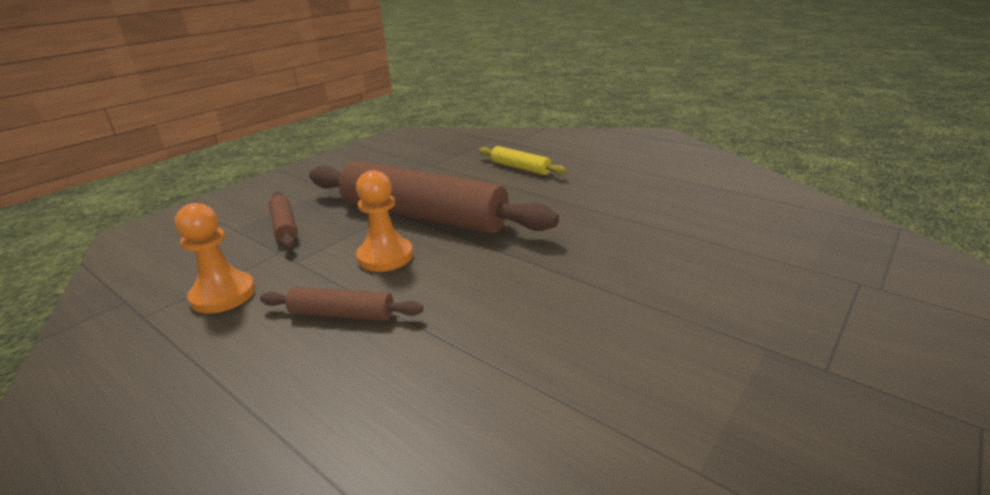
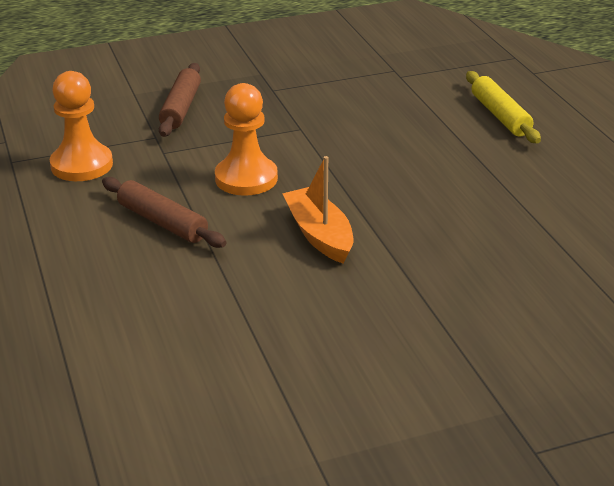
camera: 30 degrees right, 5 degrees up
brown rolling pin [309,161,559,234] -> none
none -> orange boat [282,156,353,264]

